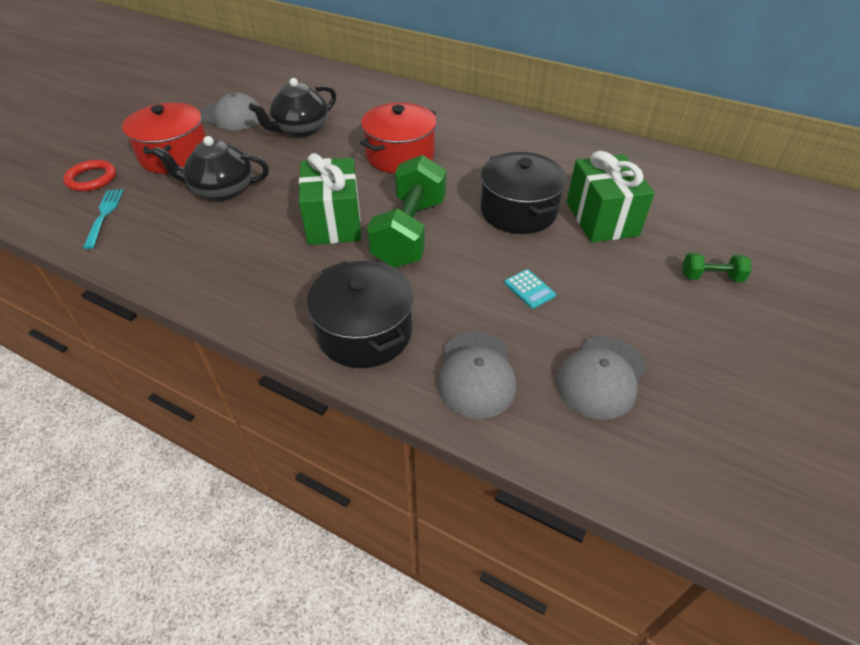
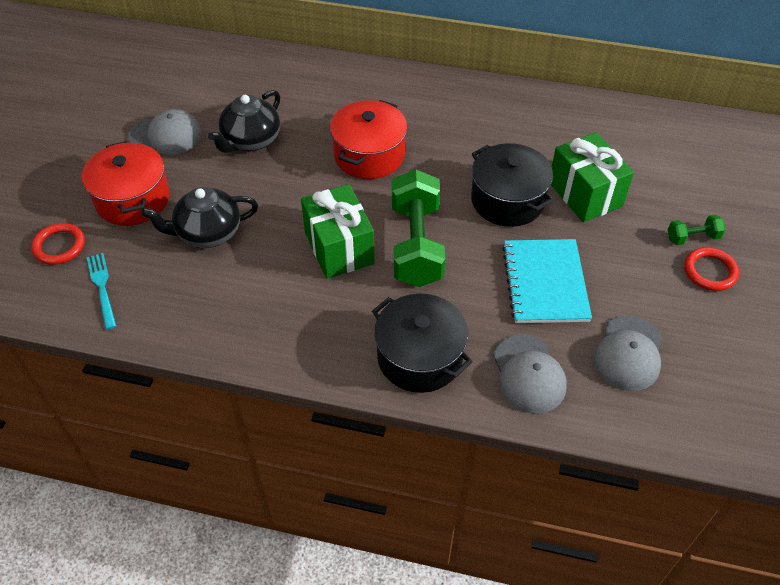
camera: 15 degrees left, 5 degrees up
turquoise calculator [504,269,556,309] -> turquoise notebook [502,239,592,323]
none -> red ring [684,247,739,291]

